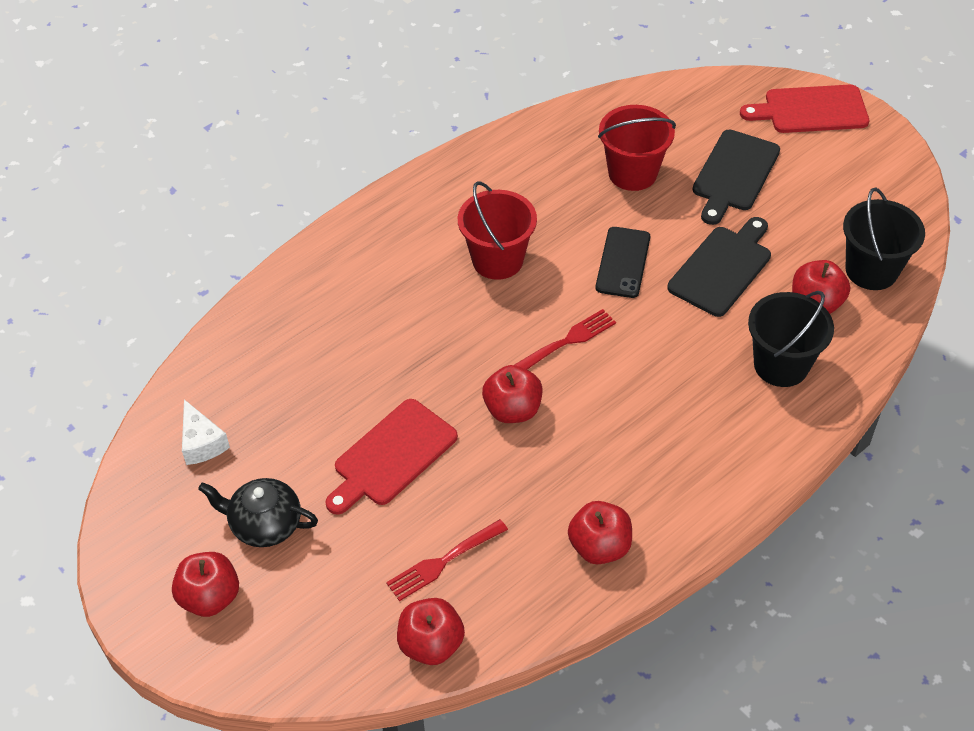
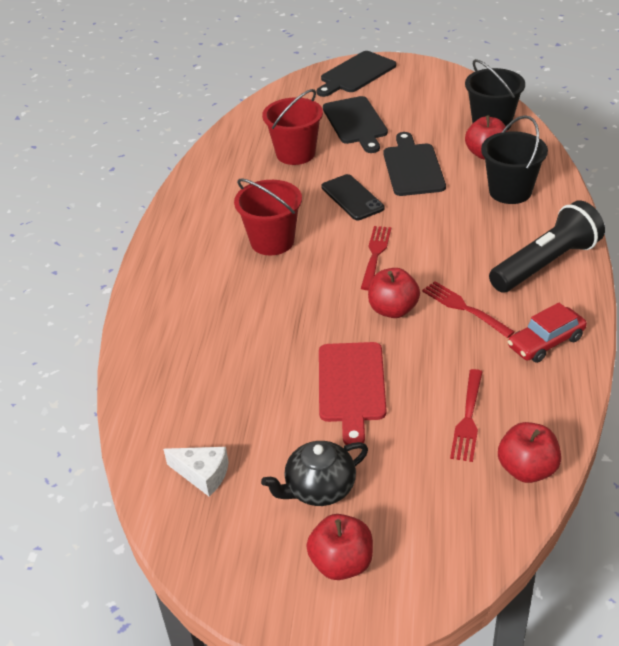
camera: 40 degrees left, 10 degrees down
red apple [568,501,632,564] -> red car [508,303,587,363]
red cutting board [740,85,869,133] -> black cutting board [317,51,396,97]
none -> red fork [422,281,515,338]
none -> black flashlight [489,200,605,292]

